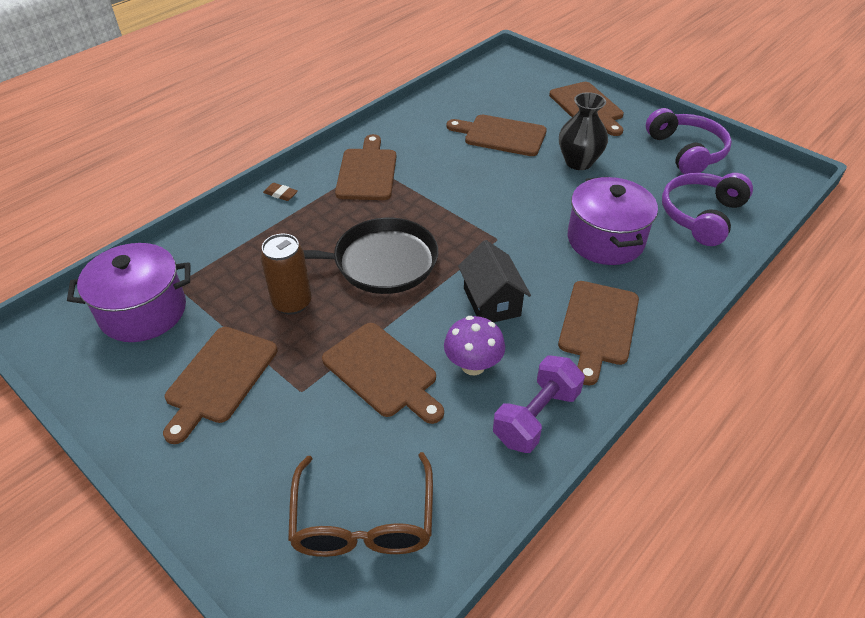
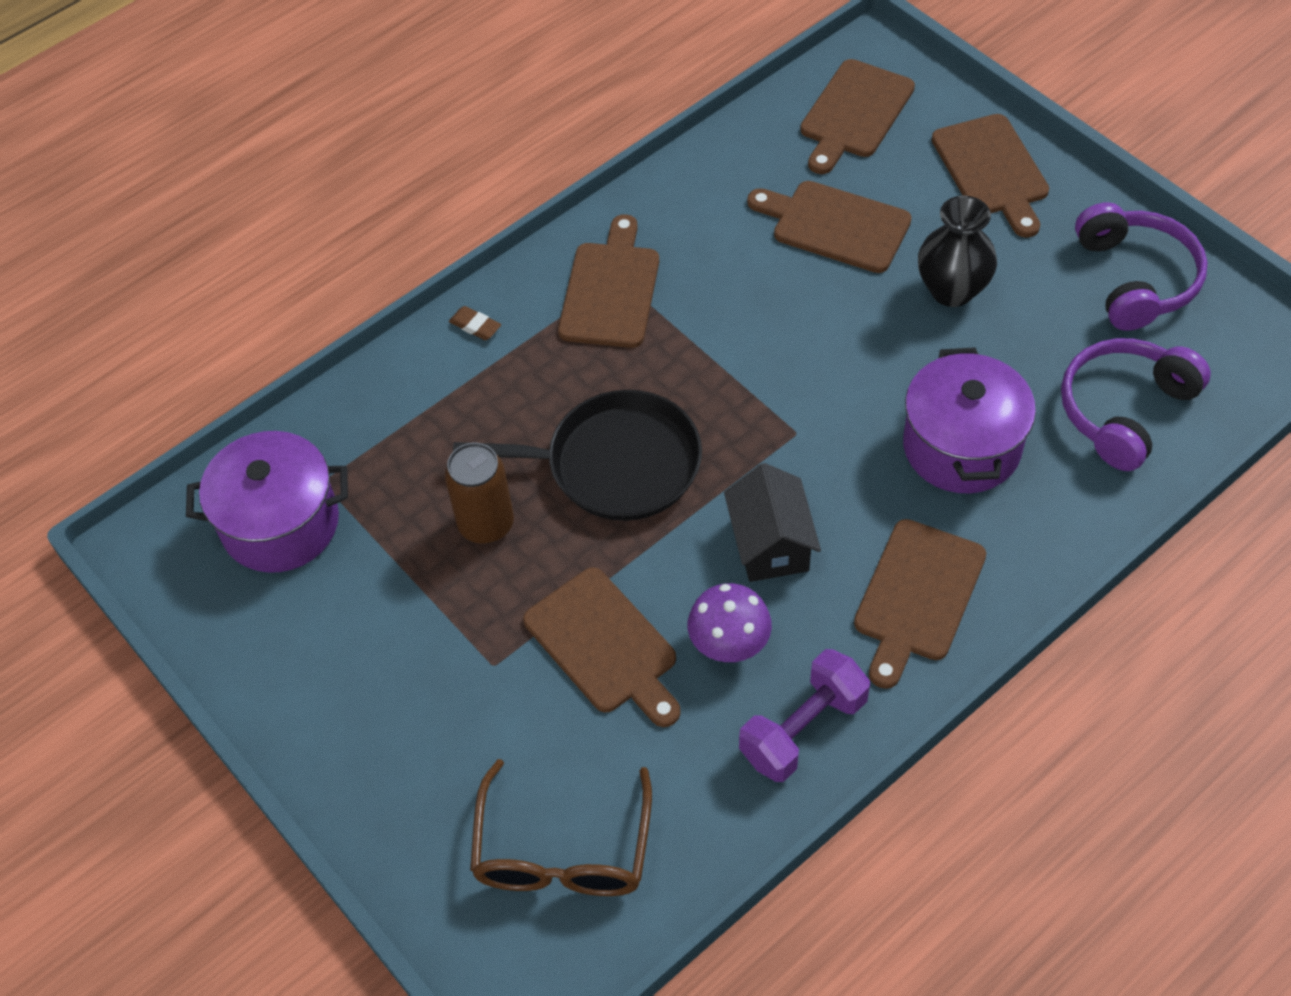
camera: 10 degrees right, 10 degrees up
brown cutting board [163,327,278,444] -> brown cutting board moved to [800,59,915,174]

